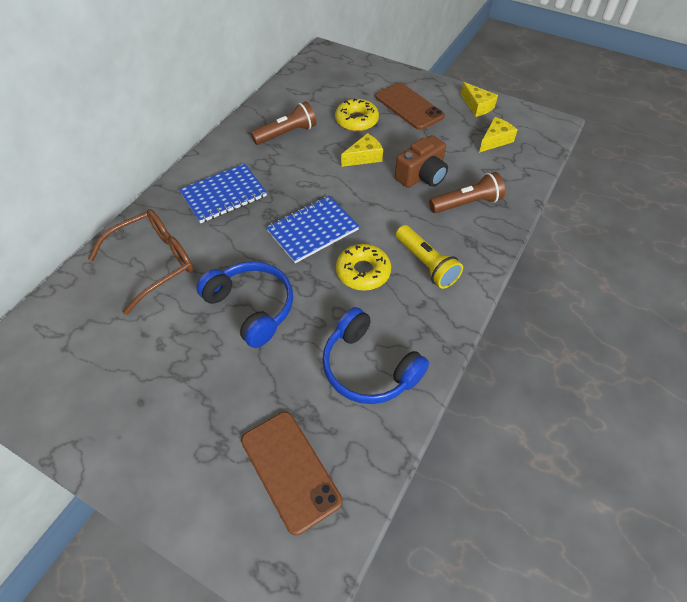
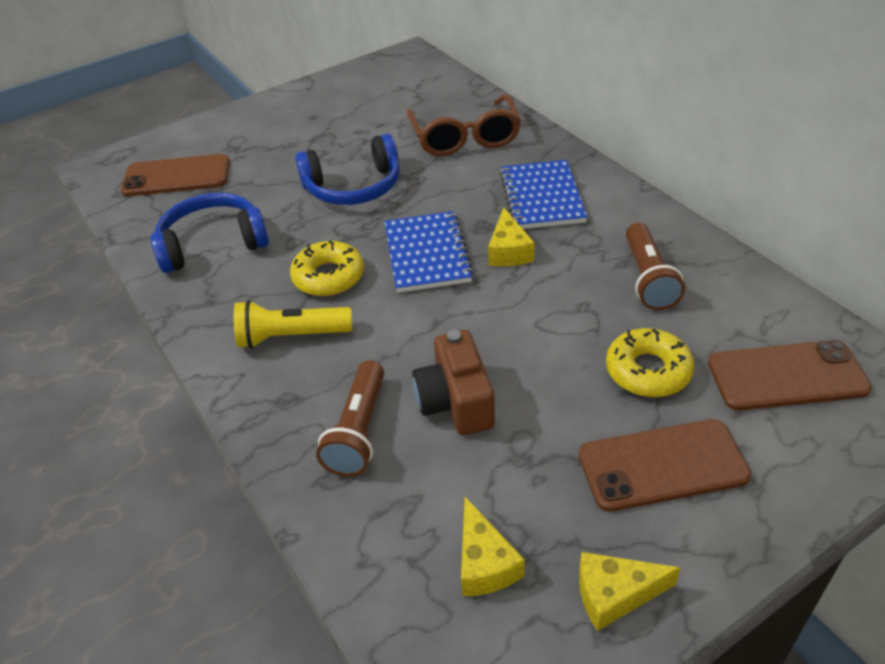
camera: 120 degrees right, 10 degrees down
yellow cheese [341,133,383,167] -> yellow cheese moved to [488,207,535,266]
none -> brown phone [708,340,872,411]

